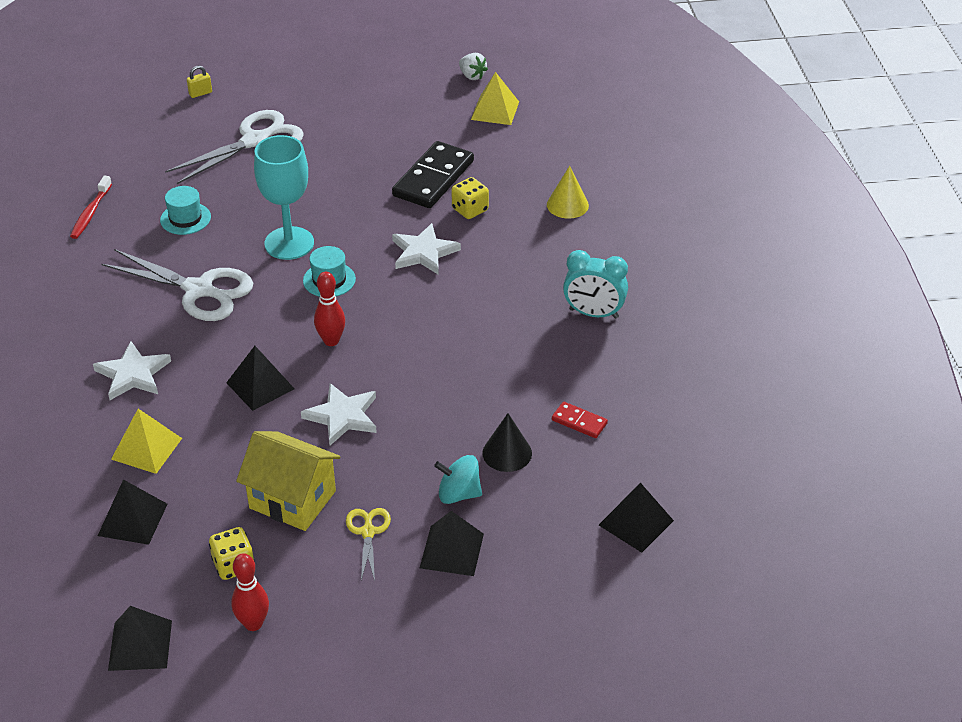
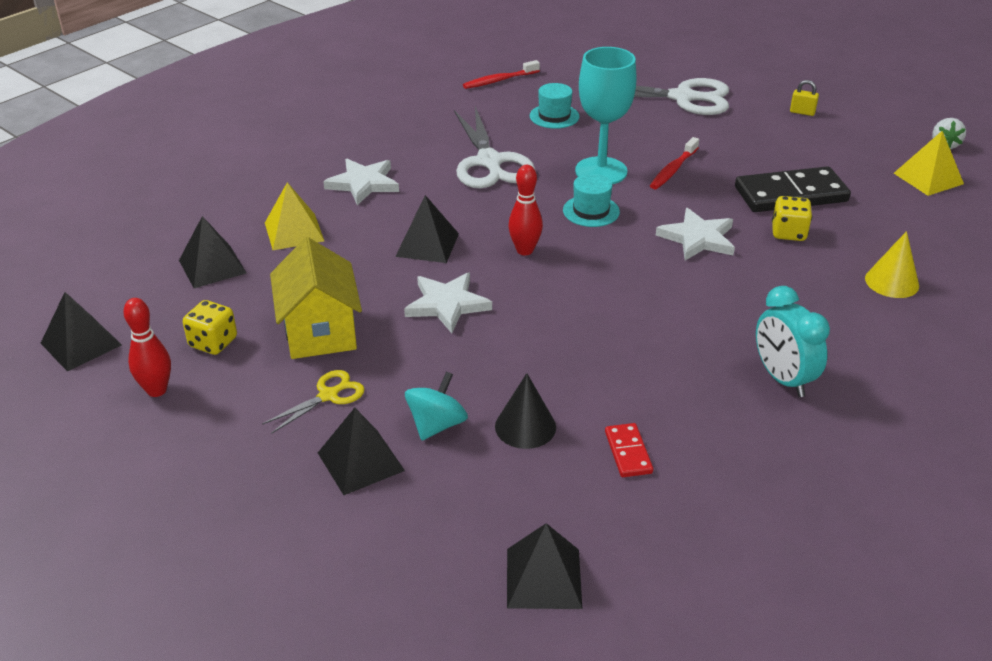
camera: 50 degrees right, 5 degrees down
yellow padlock [187,65,212,98] -> yellow padlock moved to [790,80,819,116]
turquoise spinning top [434,455,482,504] -> turquoise spinning top turned 60 degrees clockwise [405,372,468,440]
none -> red toothbrush [650,137,699,189]

